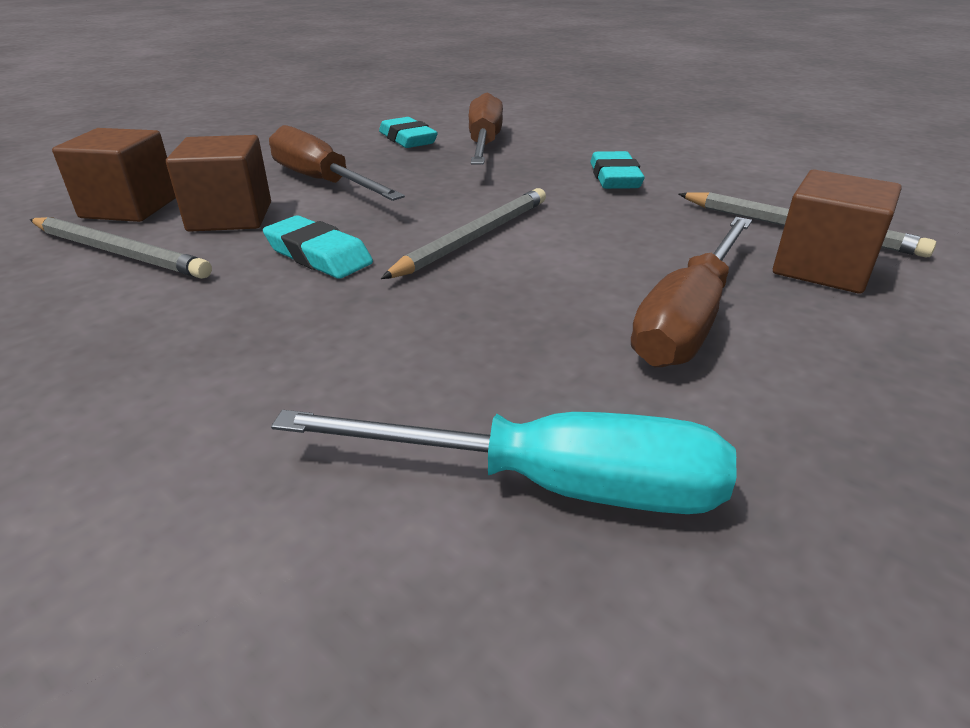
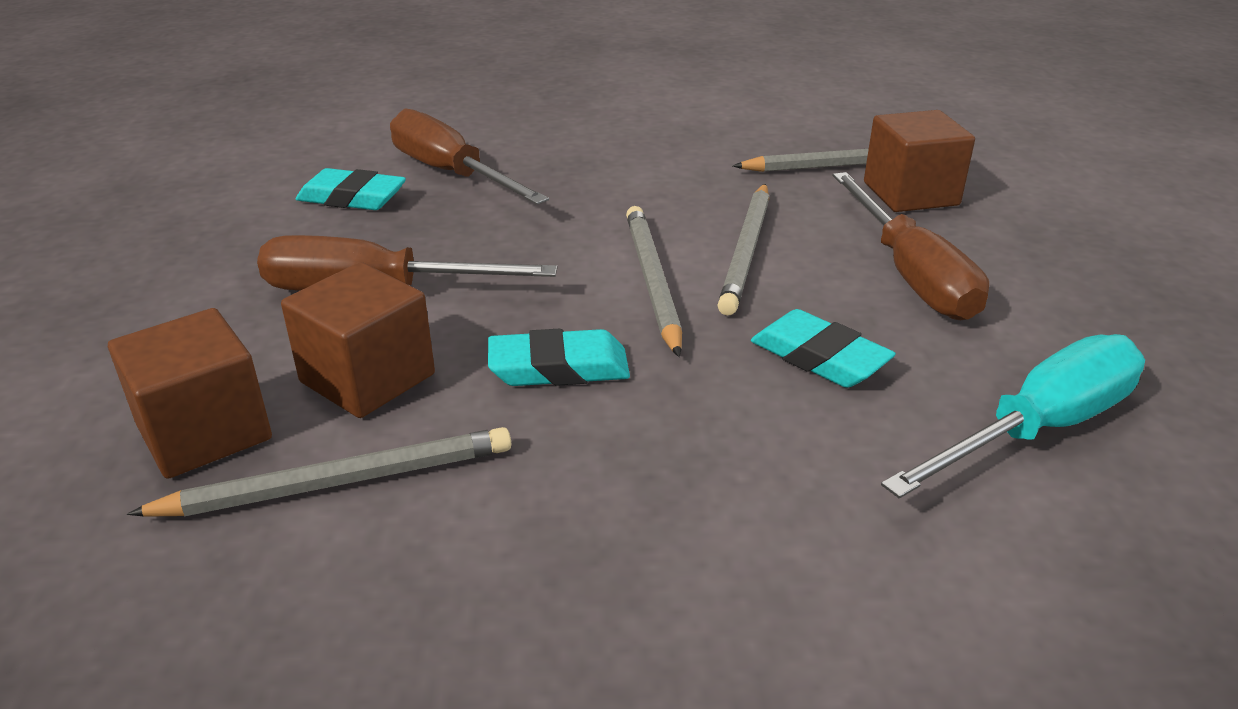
camera: 45 degrees left, 0 degrees up
turquoise eraser [590,151,645,189] -> turquoise eraser moved to [751,309,896,388]
none -> grey pencil [718,184,769,316]

